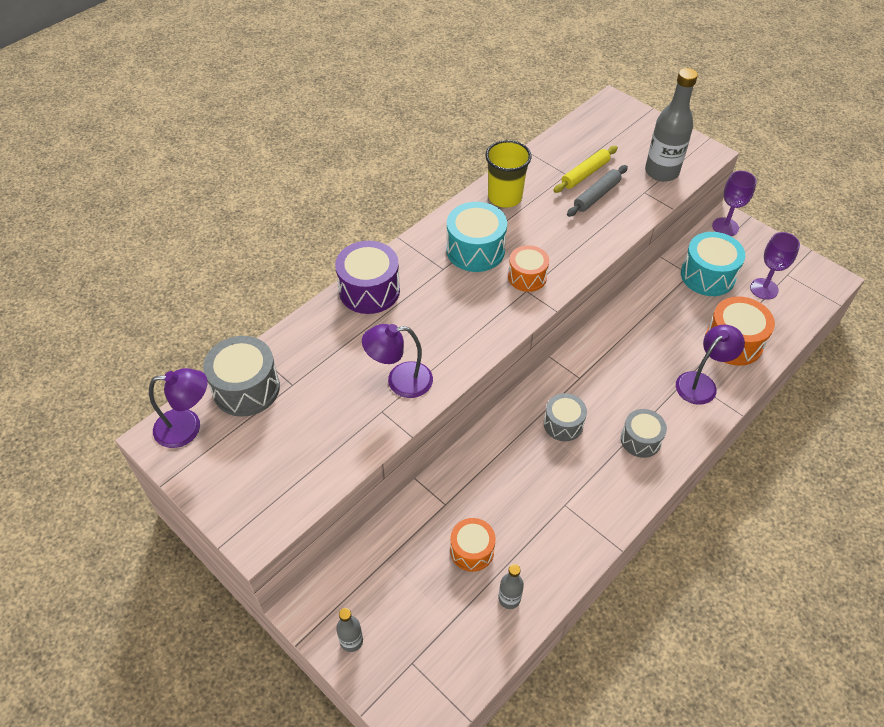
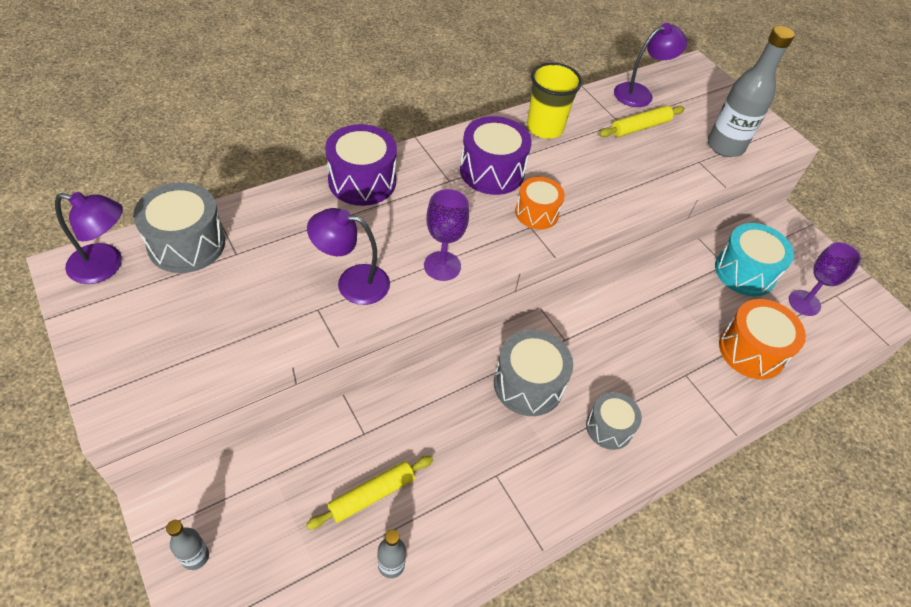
camera: 10 degrees right, 0 degrees up
turquoise drum [447,202,507,272] -> purple drum [460,116,532,195]
orange drum [450,518,496,572] -> yellow rolling pin [306,456,433,529]
grey drum [544,393,587,441] -> grey drum [494,330,573,416], size x1.55
grey rolling pin [567,165,628,217] -> none
purple lamp [676,325,745,405] -> purple lamp moved to [614,23,687,107]
purple goblet [712,170,757,236] -> purple goblet moved to [424,189,469,281]

